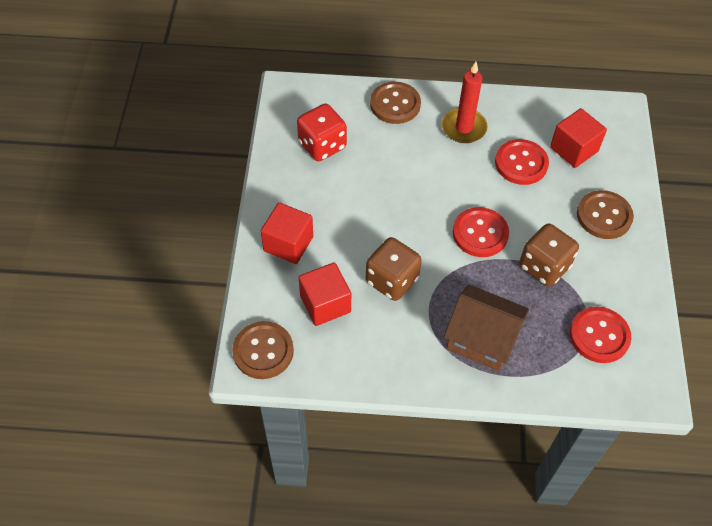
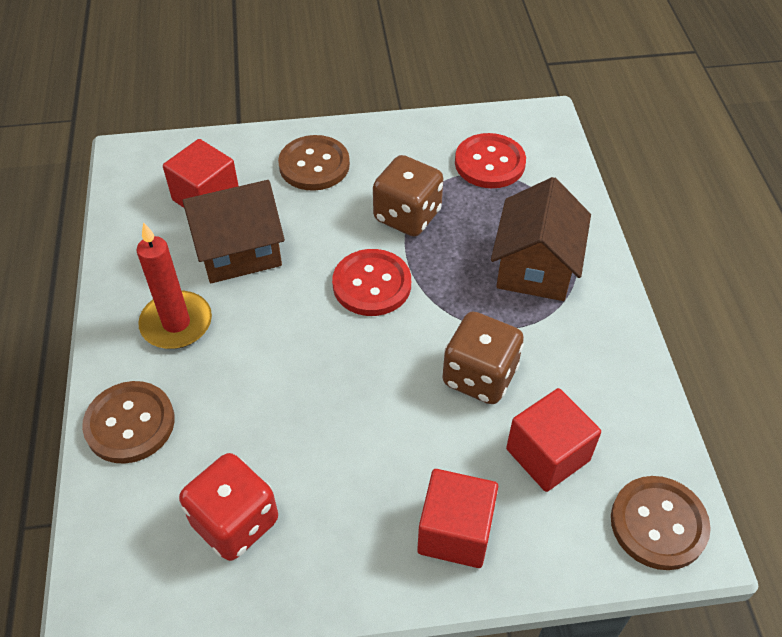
camera: 100 degrees left, 5 degrees down
red button [495,139,549,185] -> brown house [182,180,285,283]

